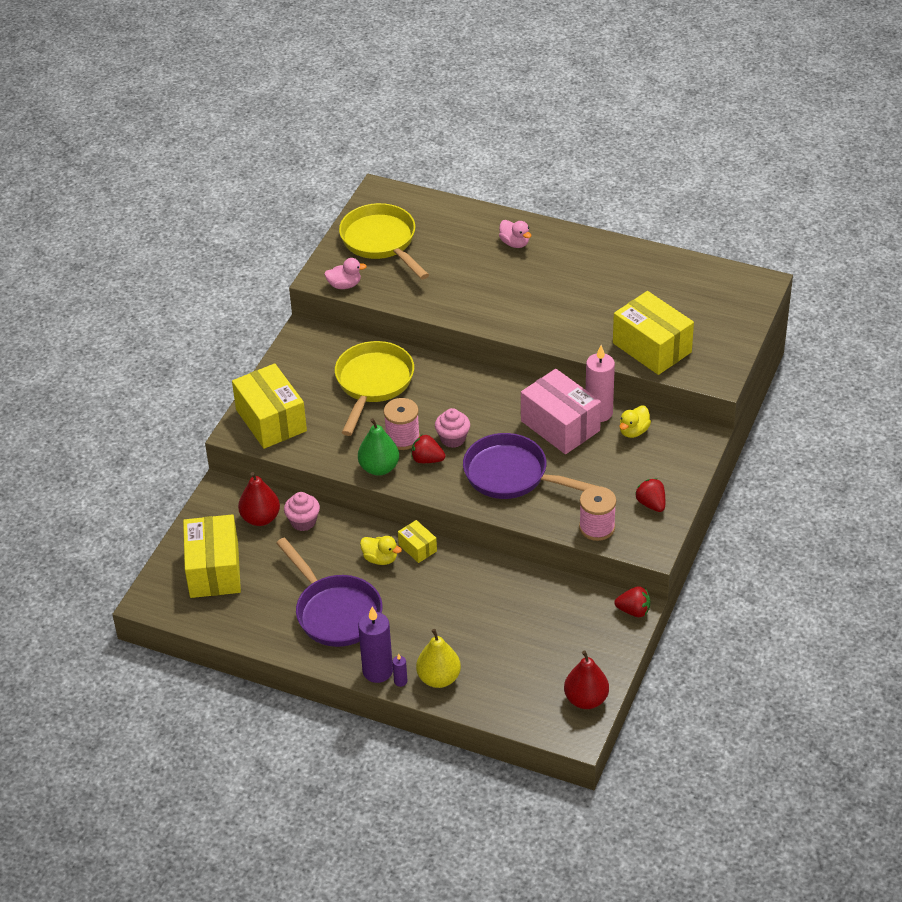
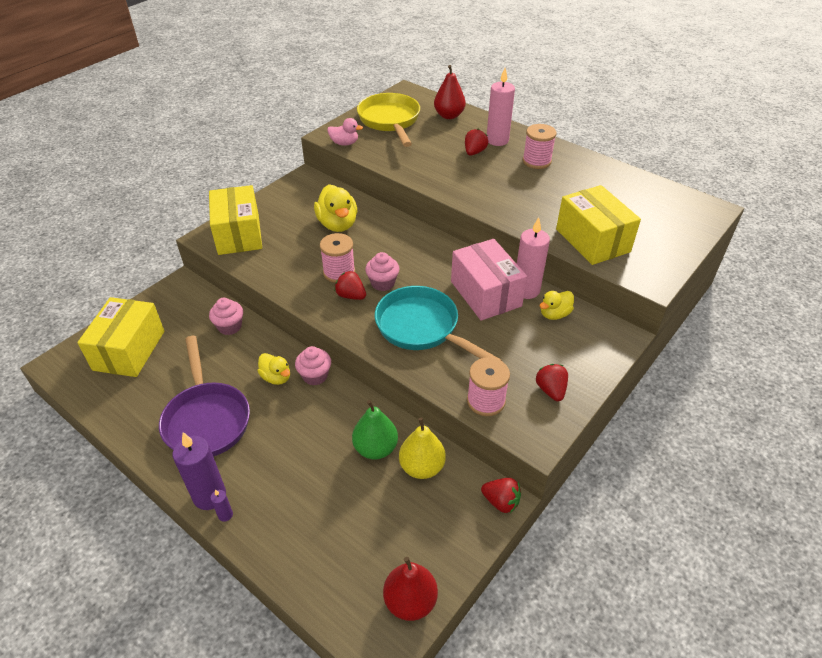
camera: 15 degrees right, 0 degrees up
red pear [238,472,280,526] -> red pear moved to [434,65,466,119]
yellow pan [335,341,414,436] -> yellow duck [314,184,357,232]
green pear [358,418,399,476] -> green pear moved to [352,400,398,459]
yellow box [398,520,437,563] -> pink cupcake [295,346,331,386]
yellow pear [416,629,461,688] -> yellow pear moved to [399,418,446,479]
purple pan [463,433,596,499] -> turquoise pan [375,286,502,361]
pink duck [499,220,531,248] -> pink candle [487,68,515,146]
none -> red strawberry [465,129,488,155]
none -> pink spool [523,124,557,169]

